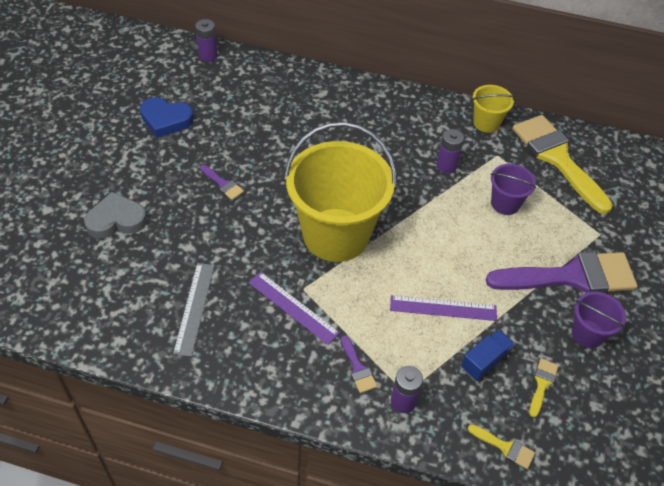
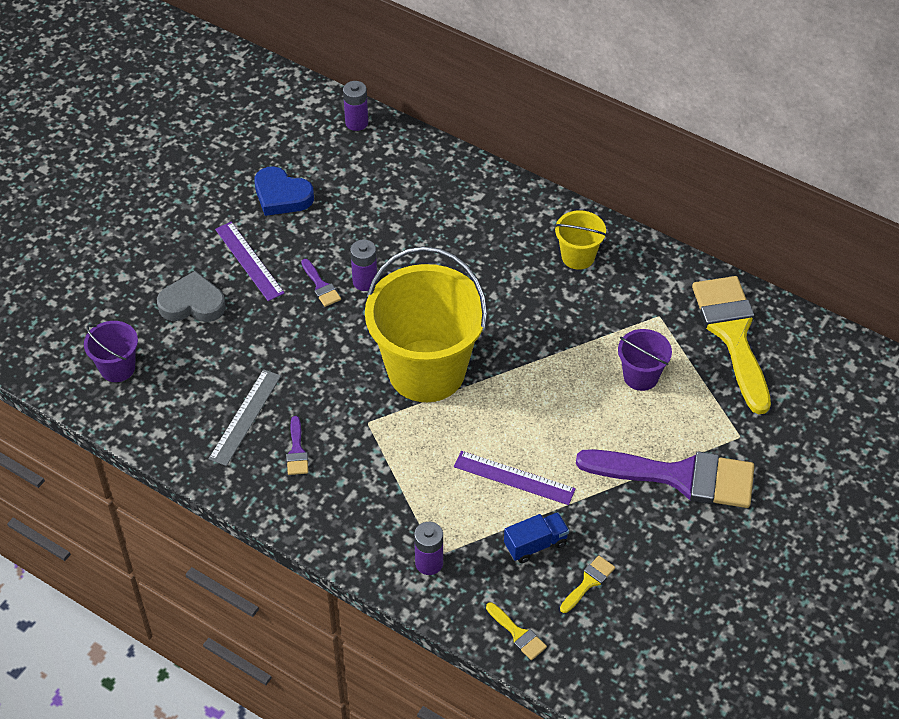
camera: 20 degrees right, 0 degrees up
purple ruler [248,272,340,345] -> purple ruler moved to [215,222,285,301]
purple brush [341,335,377,393] -> purple brush moved to [286,416,308,475]
purple battery [436,129,464,173] -> purple battery moved to [350,239,378,291]
yellow bucket [472,85,515,133] -> yellow bucket moved to [555,210,607,270]
purple bucket [572,291,626,348] -> purple bucket moved to [84,321,138,382]

